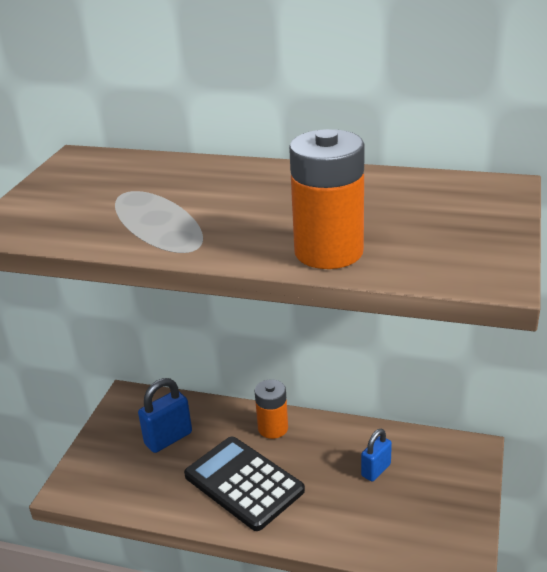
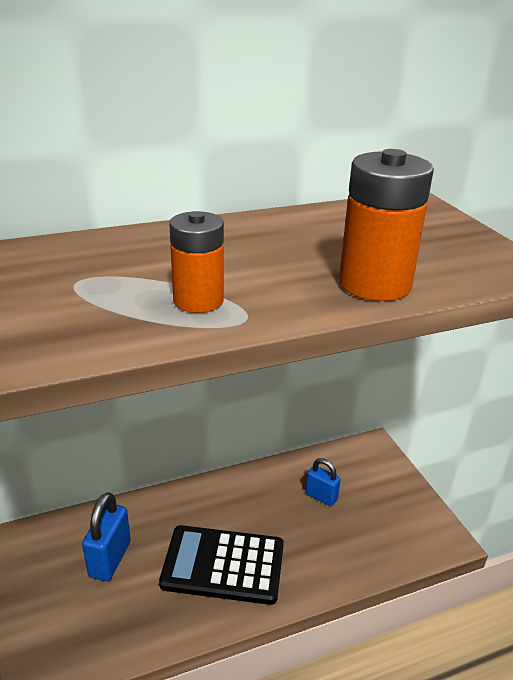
camera: 40 degrees left, 0 degrees up
orange battery [255,380,288,439] -> orange battery moved to [169,211,224,313]
blue padlock [361,429,392,482] -> blue padlock turned 60 degrees counterclockwise [305,458,341,506]

